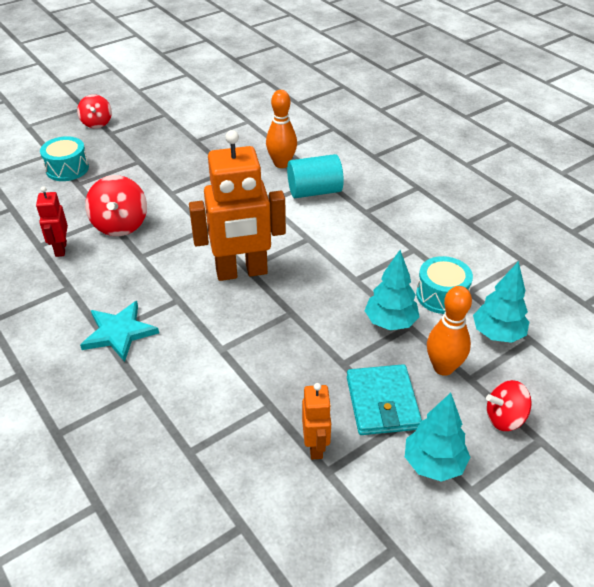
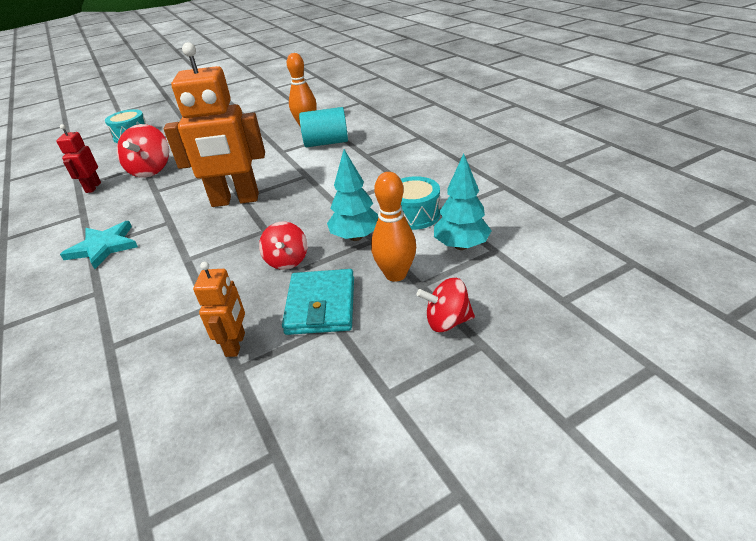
camera: 10 degrees right, 5 degrees down
red spinning top [77,94,112,128] -> red spinning top moved to [259,222,307,270]
turquoise tree [405,393,470,482] -> none

